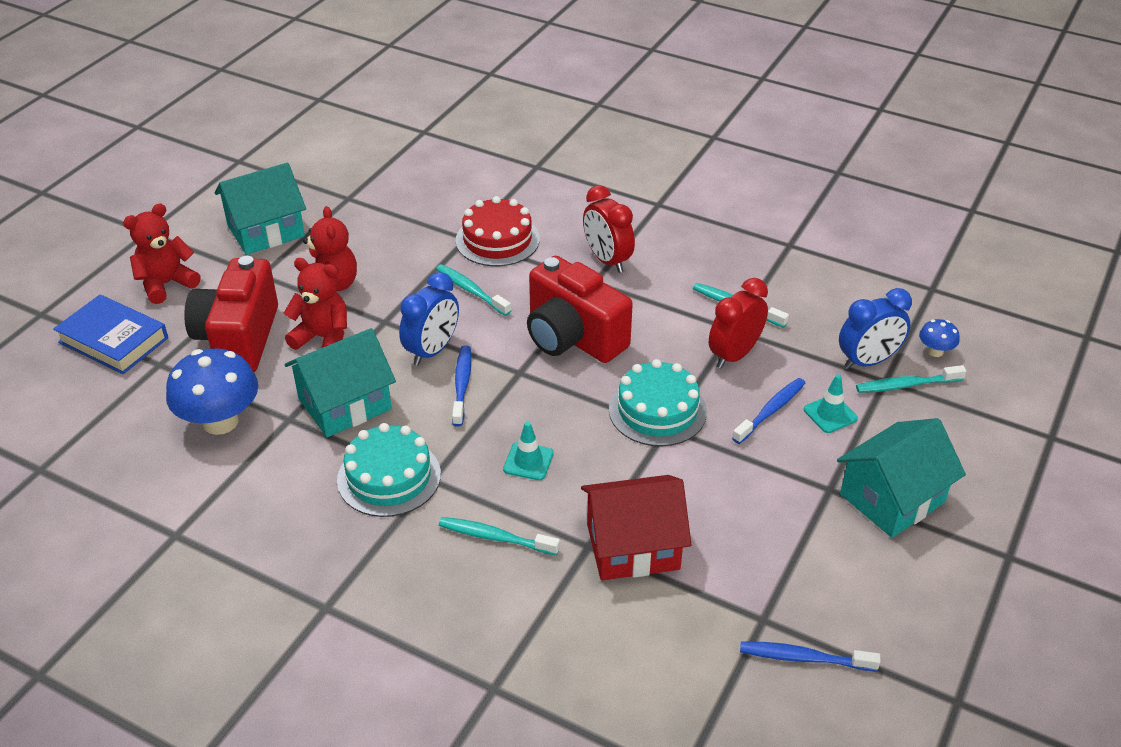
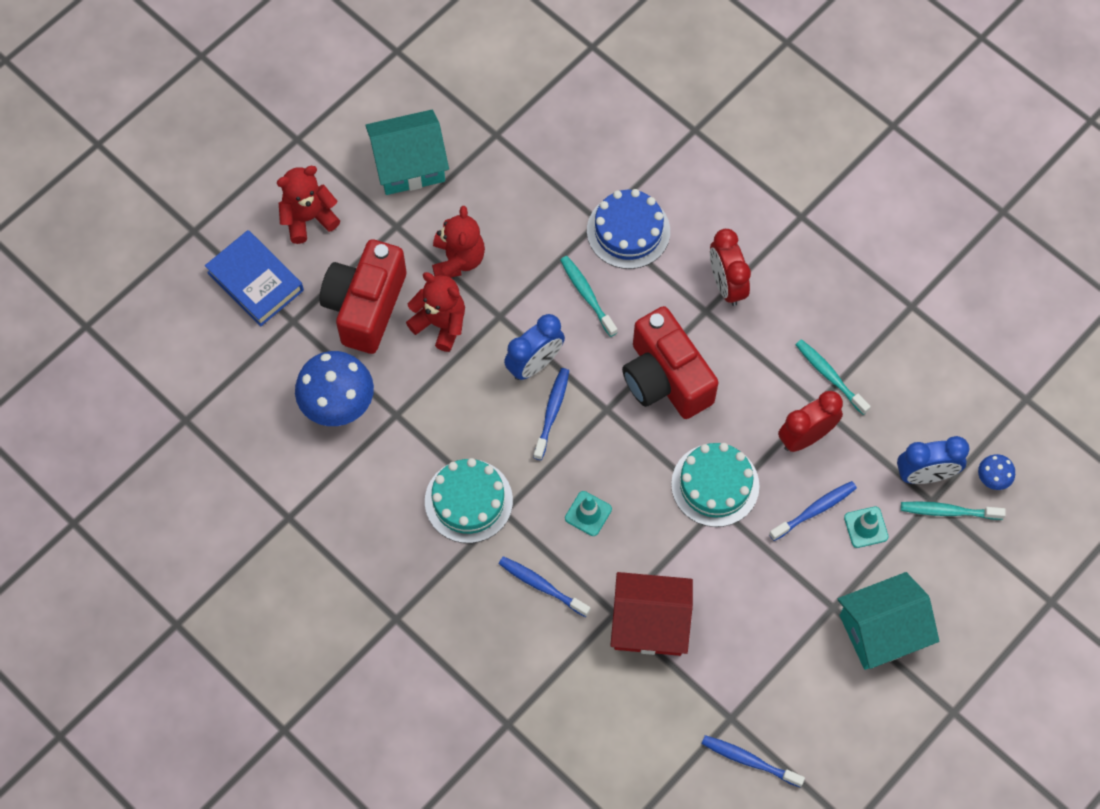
camera: 15 degrees right, 25 degrees up
turquoise house [284,328,396,437] -> none
turquoise toothbrush [439,517,560,556] -> blue toothbrush [499,556,591,617]
red cake [456,196,540,266] -> blue cake [587,189,670,269]

